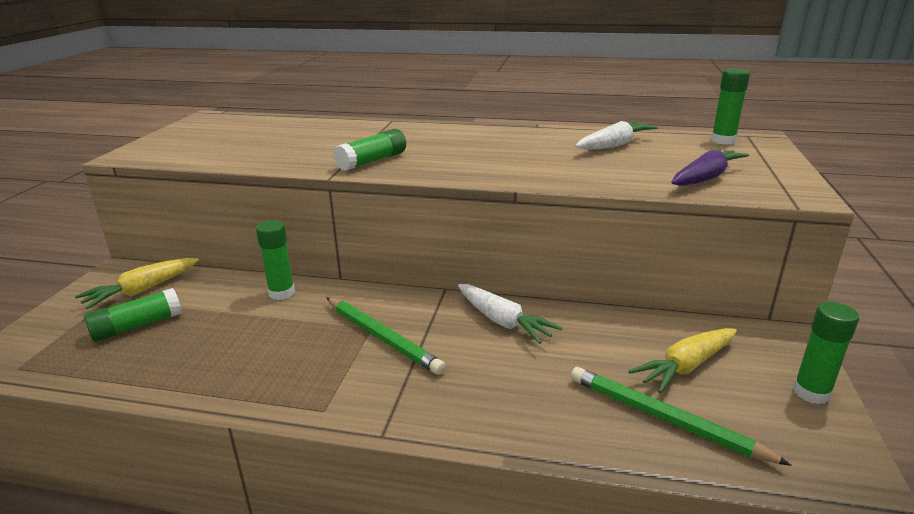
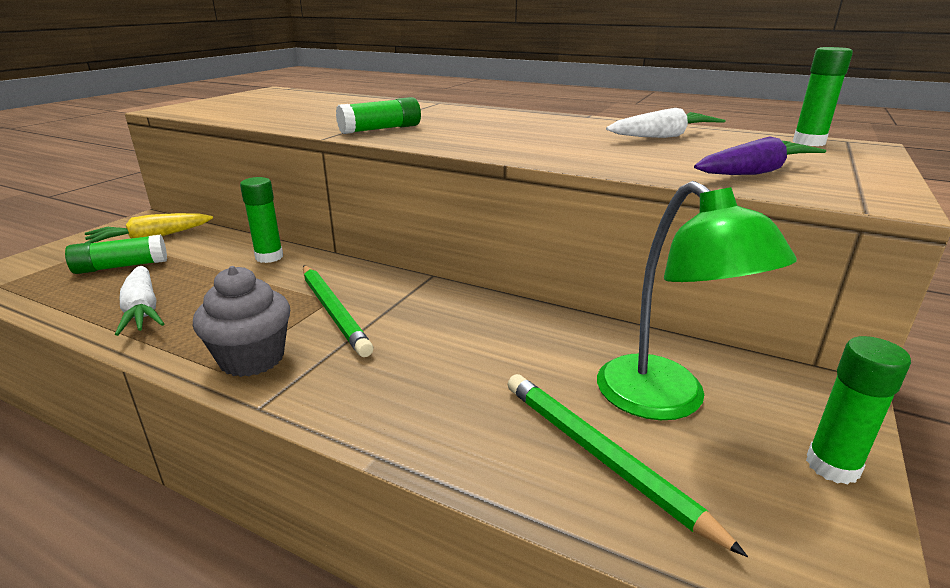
camera: 15 degrees right, 0 degrees up
white carrot [458,284,563,344] -> white carrot moved to [115,266,164,336]
yellow carrot [629,328,737,393] -> green lamp [597,181,797,420]
none -> grey cupcake [193,266,290,377]

